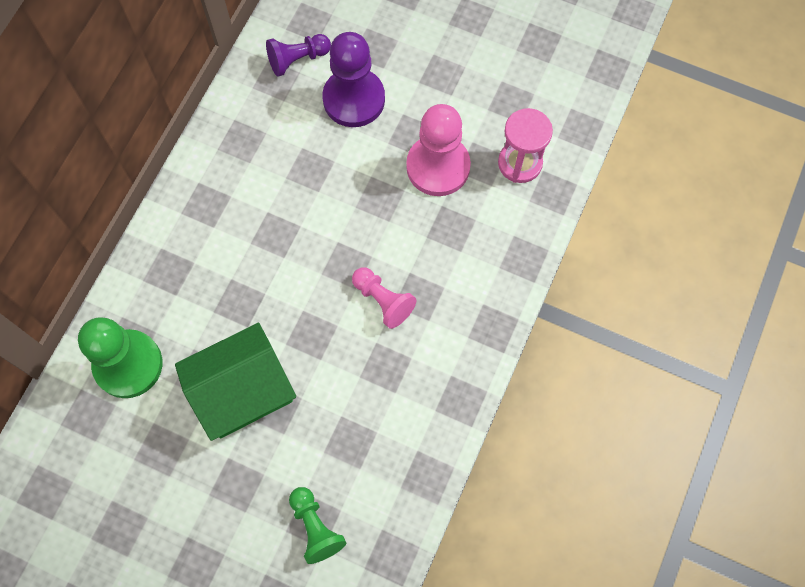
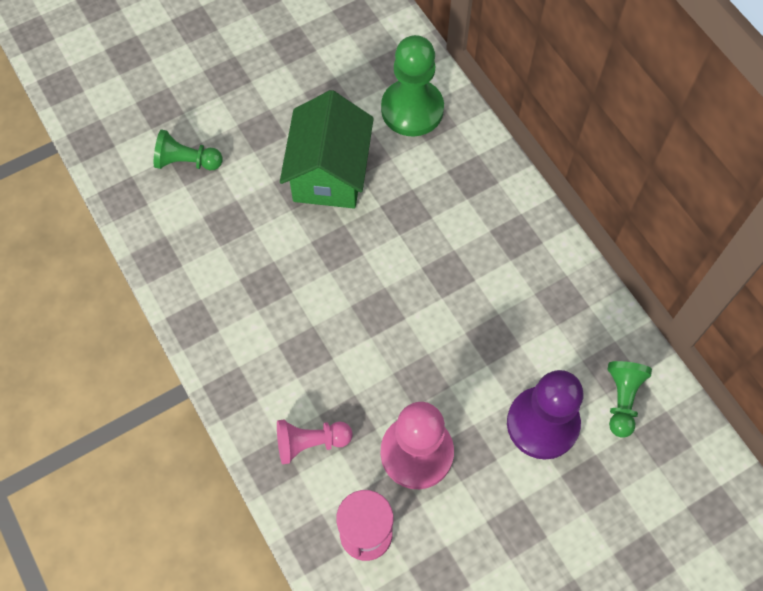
camera: 125 degrees right, 5 degrees down
purple pawn [266,34,331,77] -> green pawn [607,361,652,438]
pink pawn [352,267,416,329] -> pink pawn moved to [277,420,352,464]

